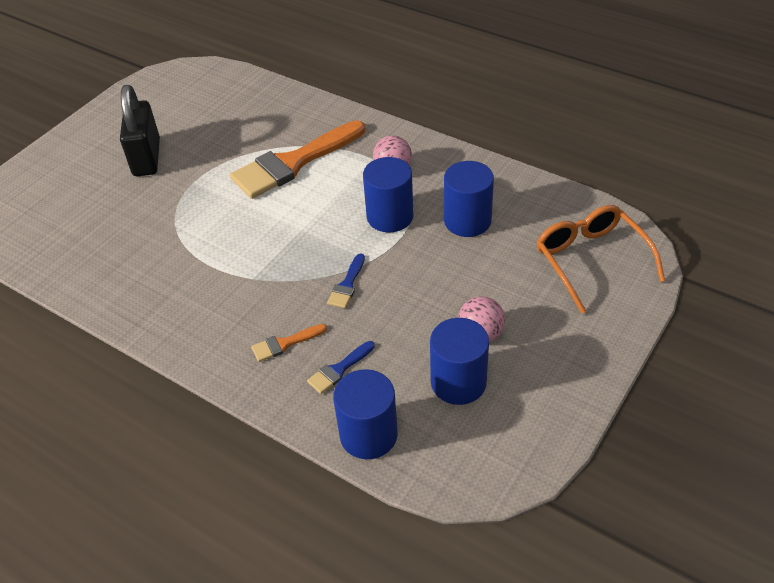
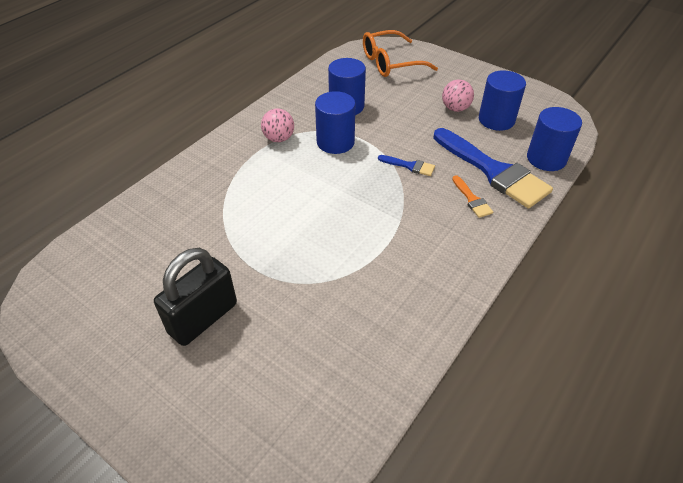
camera: 90 degrees left, 0 degrees up
black padlock [120,85,160,176] -> black padlock turned 45 degrees counterclockwise [154,248,237,346]
orange brush [230,120,365,199] -> none
blue brush [307,341,375,394] -> blue brush [433,128,553,209], size x2.35

